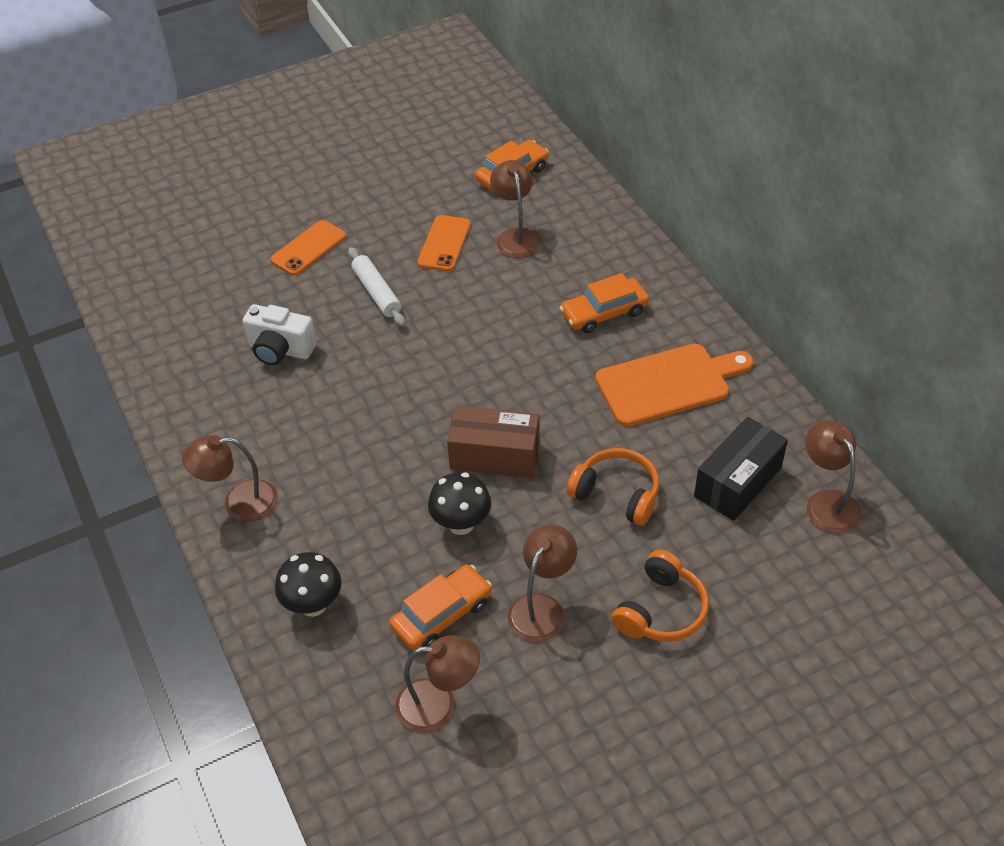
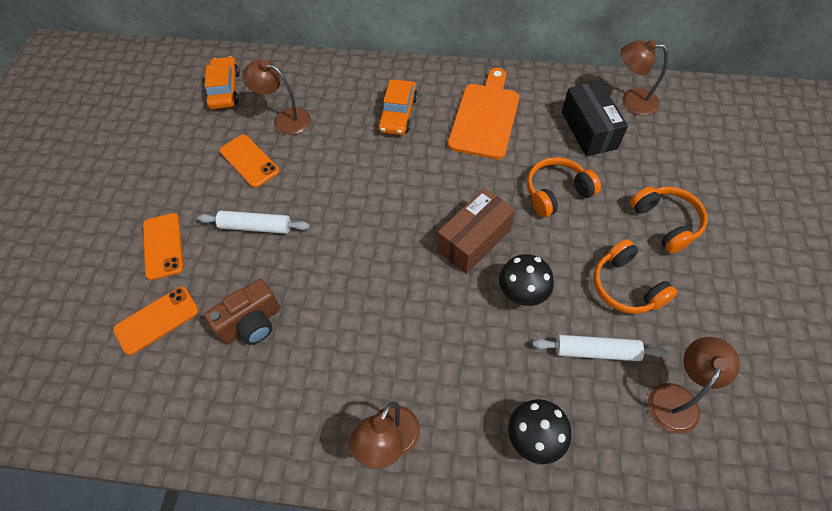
camera: 55 degrees left, 10 degrees up
white camera [242,304,317,365] -> brown camera [204,279,280,345]
orange car [389,565,492,650] -> white rolling pin [533,335,667,361]
brown lamp [507,524,577,642] -> orange headphones [593,239,677,314]
none -> orange phone [113,286,199,355]

